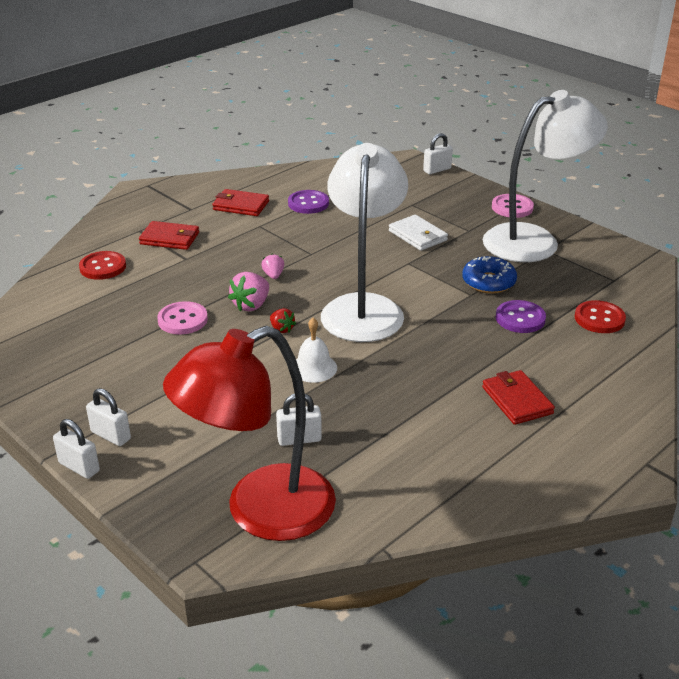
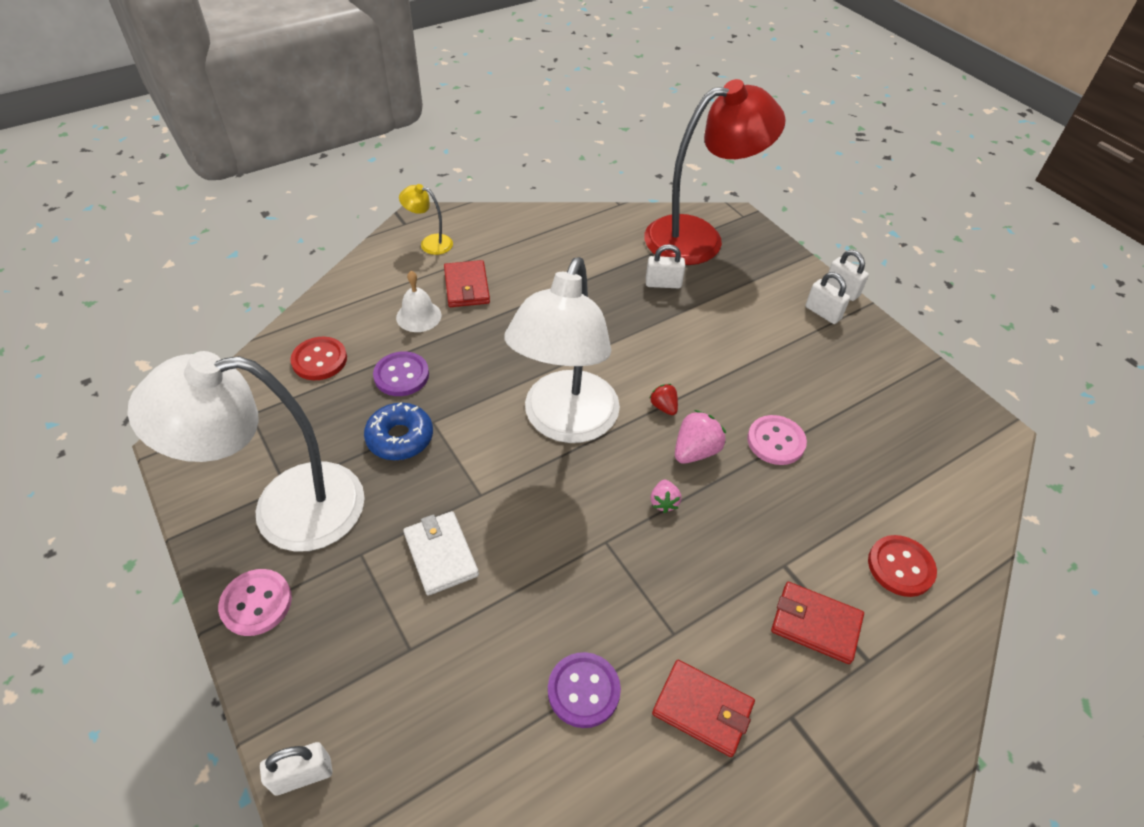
camera: 170 degrees left, 15 degrees up
white bell [296,318,337,383] -> white bell moved to [396,271,441,332]
none -> yellow lamp [399,184,453,255]

